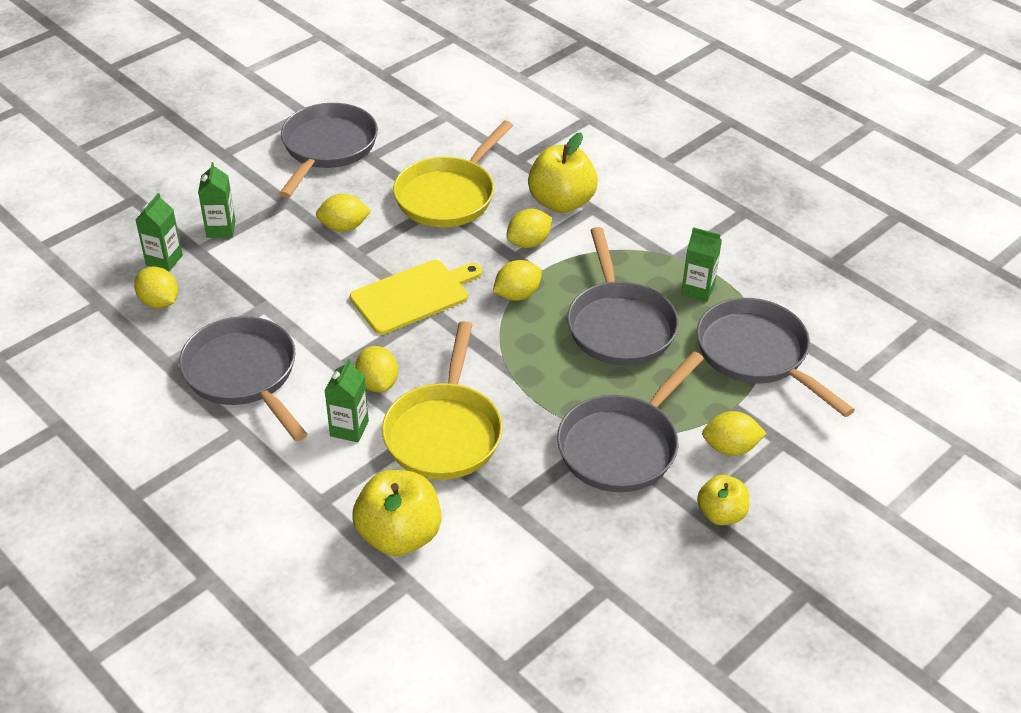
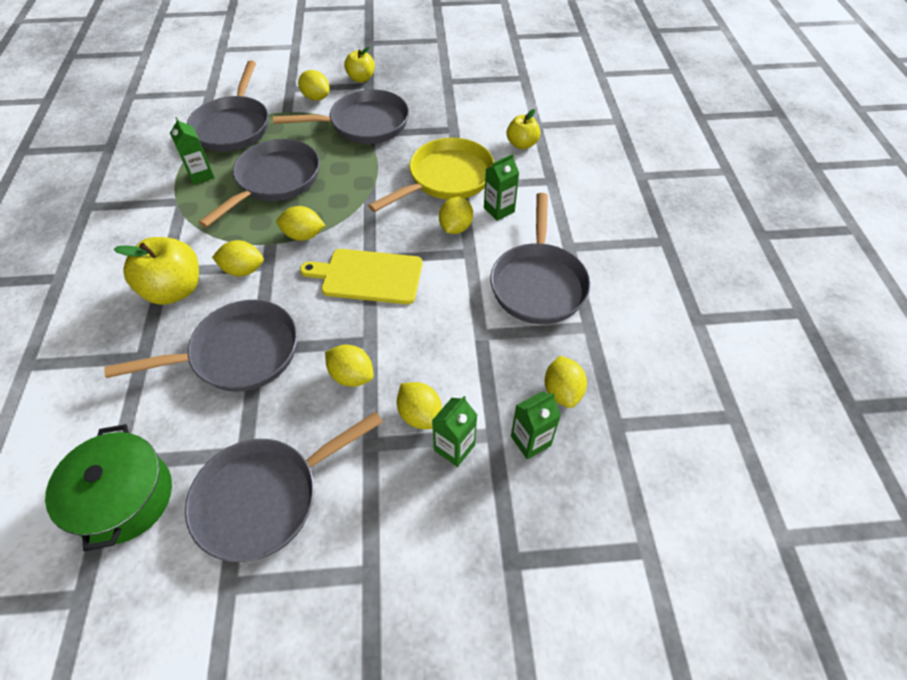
camera: 140 degrees left, 10 degrees up
yellow apple [352,470,442,556] -> yellow apple [507,109,540,149], size x0.60
yellow pan [393,121,513,227] -> grey pan [104,300,298,392]
none -> green pot [45,424,172,551]
none -> yellow lemon [397,382,442,429]

